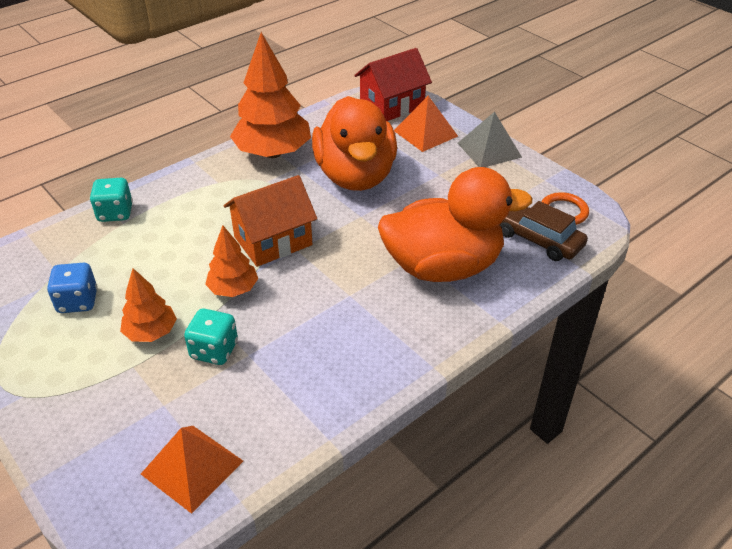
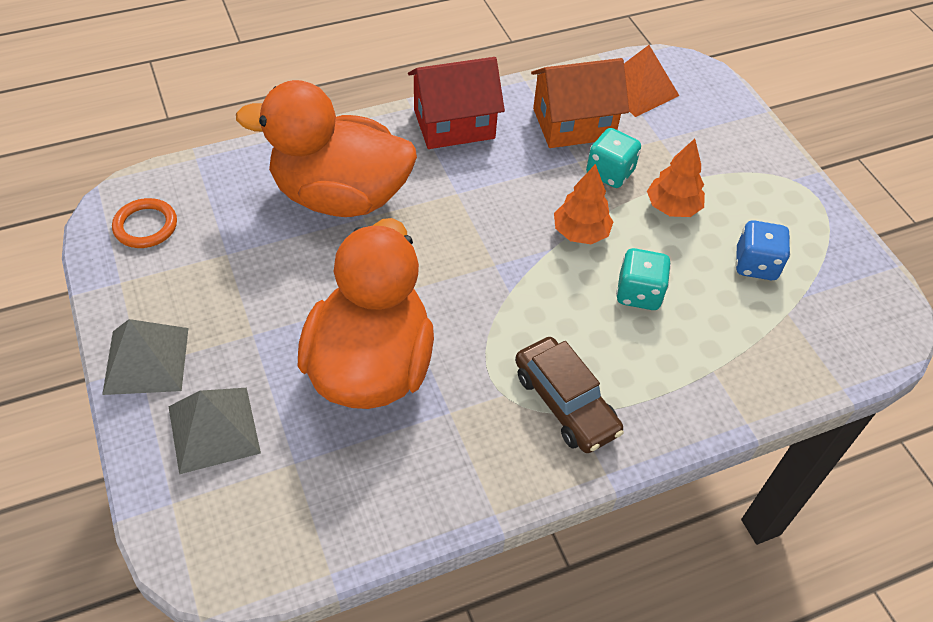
camera: 165 degrees left, 10 degrees up
turquoise dice [90,178,133,222] -> turquoise dice moved to [616,248,671,310]
orange house [224,175,317,267] -> orange house moved to [531,58,629,148]
orange tree [230,32,311,158] -> none
red house [354,48,432,121] -> red house moved to [408,57,505,149]
orange pyramid [394,96,458,152] -> grey pyramid [168,388,261,474]
brown car [499,201,588,261] -> brown car moved to [515,337,624,453]

